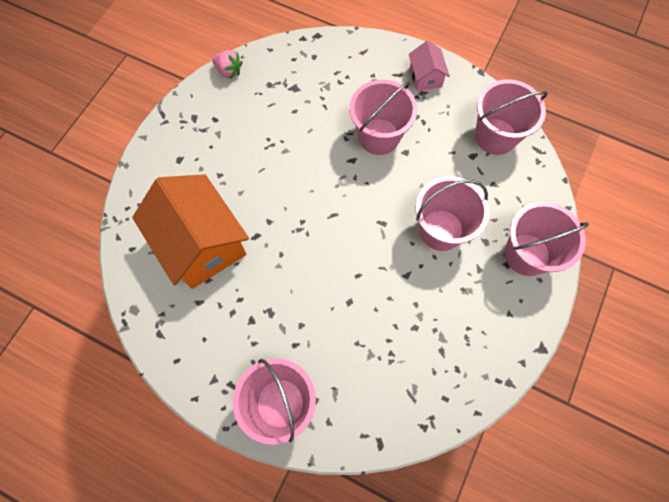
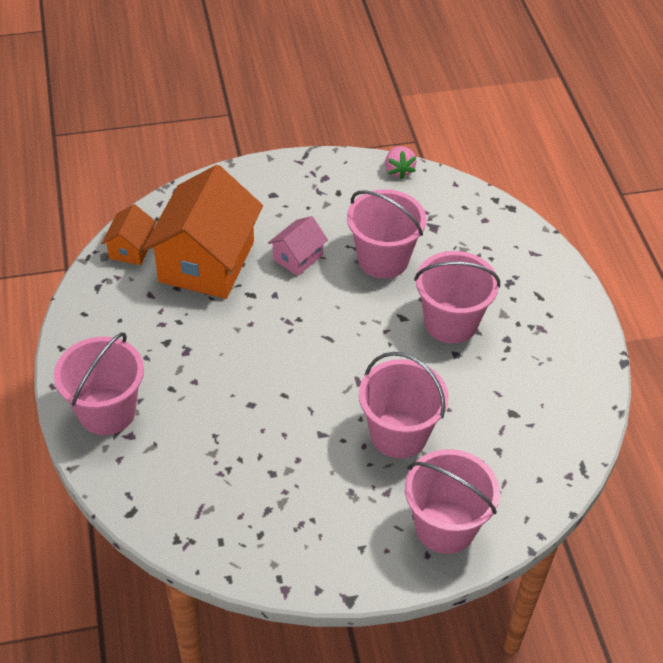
camera: 50 degrees right, 20 degrees down
pink house [409,41,450,91] -> pink house moved to [268,216,328,276]
pink bucket [475,79,548,155] -> pink bucket moved to [347,189,426,279]
none -> orange house [101,204,156,265]

